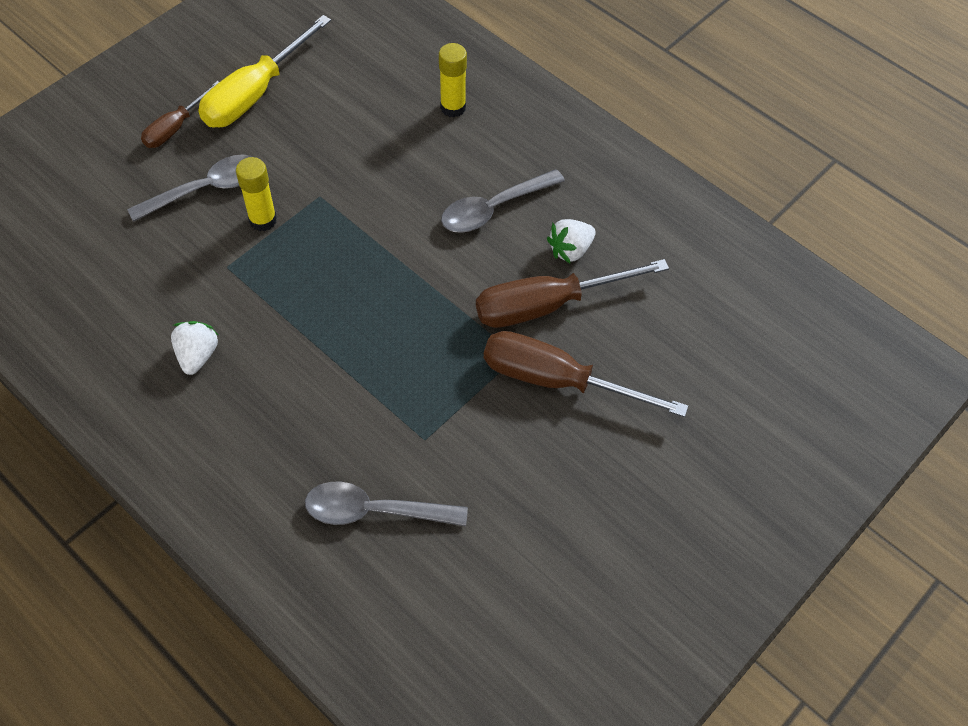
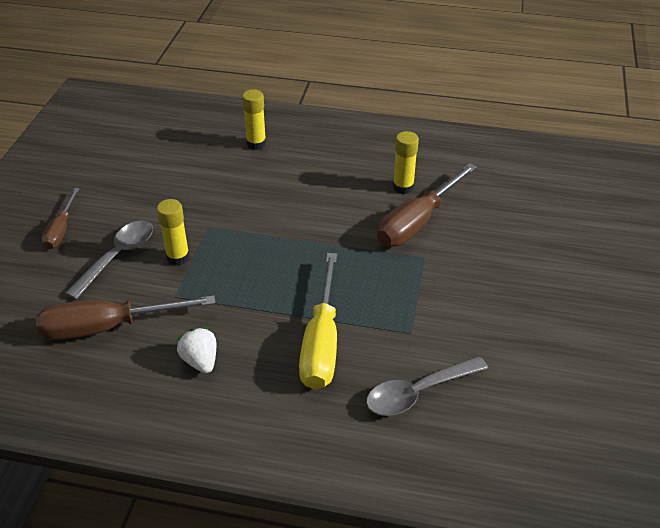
camera: 30 degrees left, 15 degrees down
yellow screwdriver [198,15,331,128] -> yellow screwdriver moved to [299,253,337,390]
grey spoon [441,169,565,233] -> none
brown screwdriver [484,331,688,417] -> brown screwdriver moved to [36,295,216,340]
white strawberry [547,219,596,263] -> yellow glue stick [393,131,419,194]

